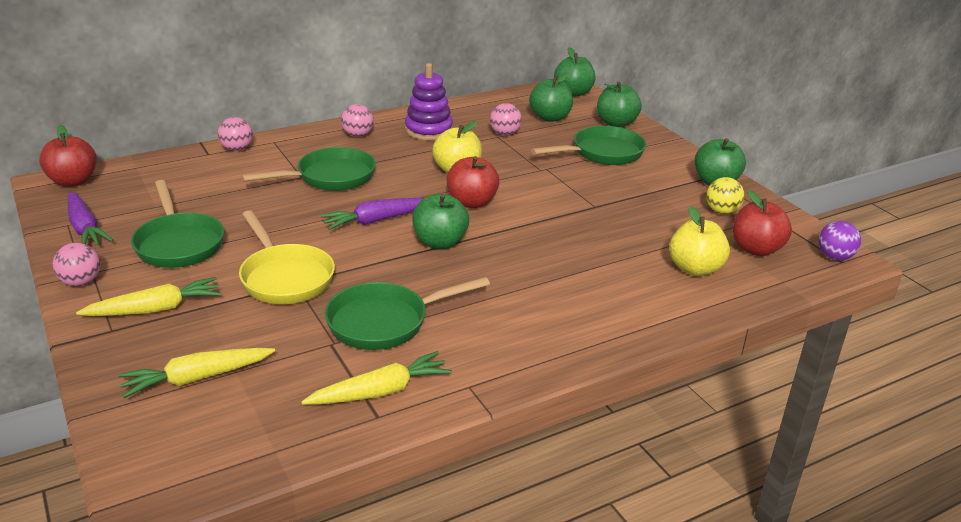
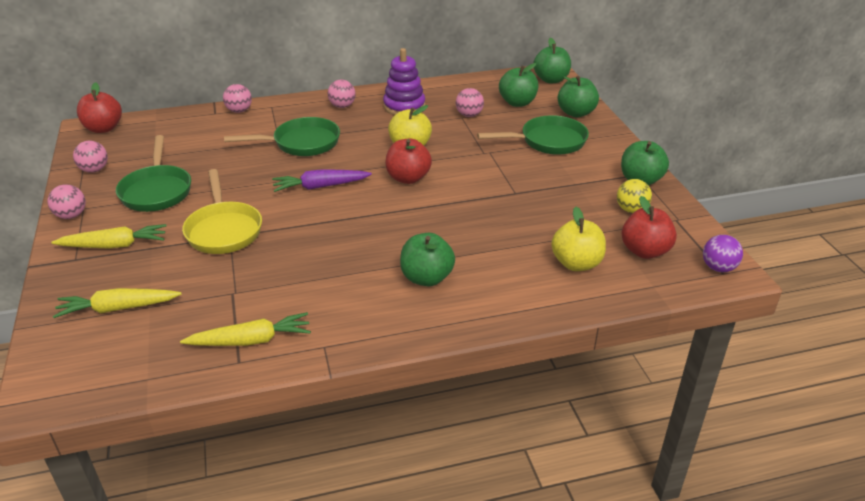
camera: 15 degrees right, 5 degrees up
purple carrot [68,191,113,245] -> pink ball [73,141,108,173]
green pan [325,277,490,350] -> none
green apple [412,193,469,249] -> green apple moved to [400,233,455,287]

